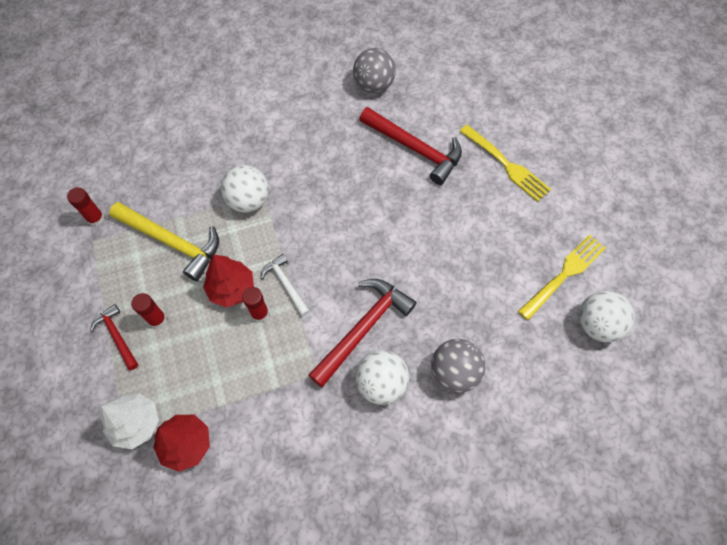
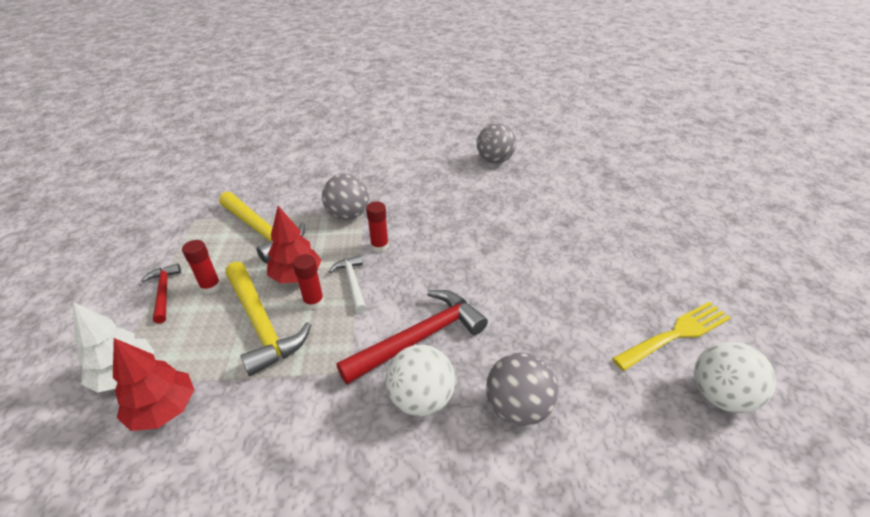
camera: 15 degrees right, 25 degrees down
red glue stick [67,187,104,226] -> red glue stick moved to [366,202,389,252]
white ball [221,165,269,213] -> grey ball [322,174,369,220]
red hammer [359,107,462,185] -> none
yellow fork [460,125,551,202] -> none
none -> yellow hammer [225,262,311,376]

